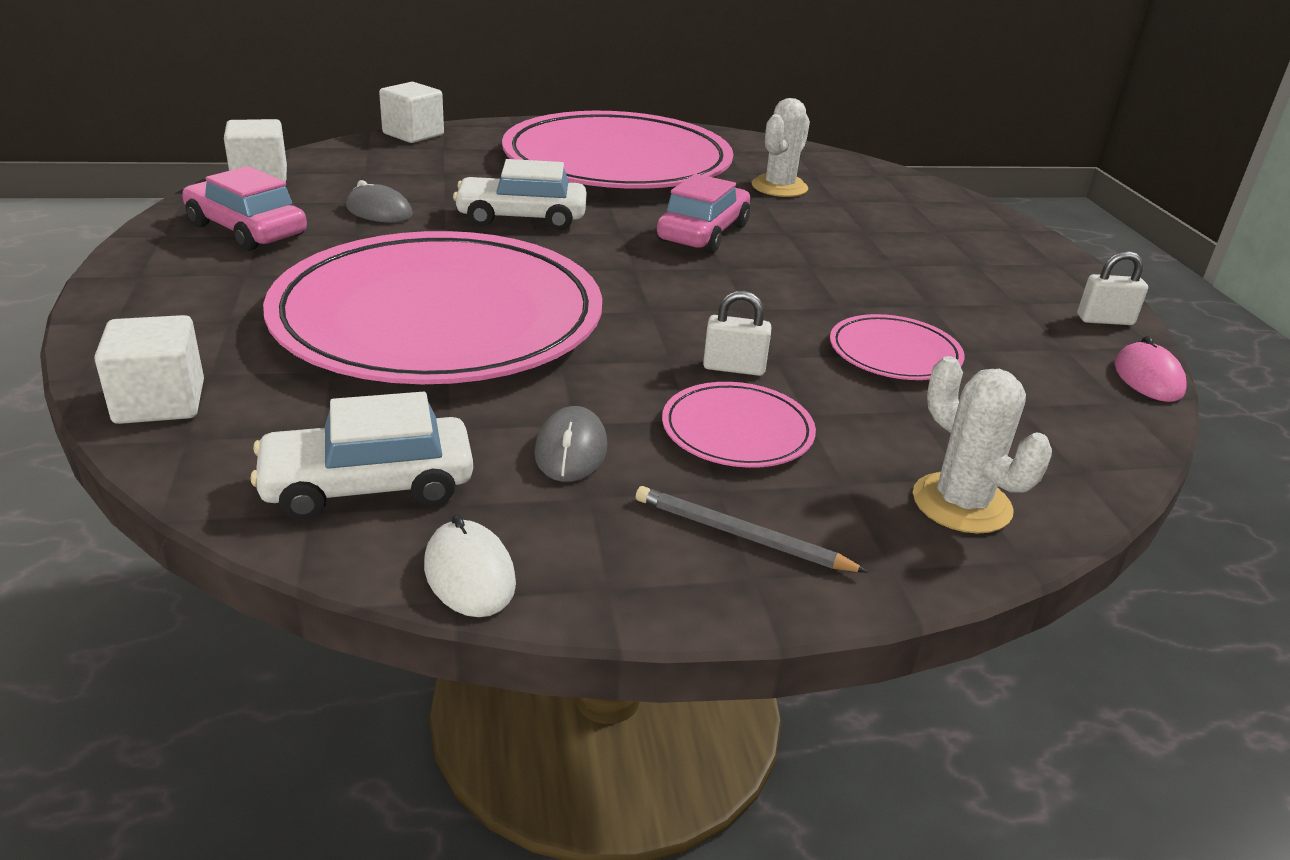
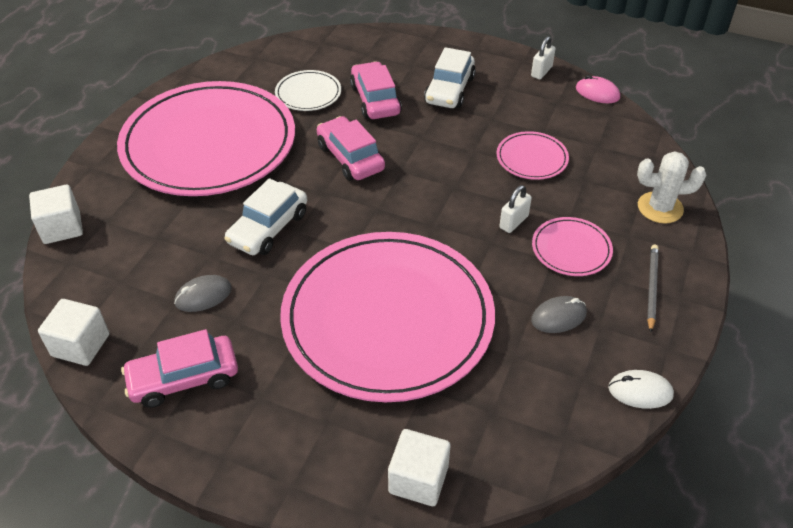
camera: 55 degrees left, 15 degrees up
white car [250,392,473,519] -> white car moved to [424,47,476,108]
grey mouse [534,406,607,482] -> grey mouse turned 60 degrees counterclockwise [531,296,587,333]
grey pencil [636,486,868,572] -> grey pencil turned 135 degrees clockwise [647,245,659,332]
white cactus [752,98,810,197] -> white plate [275,70,341,111]
none -> pink car [350,61,402,119]

